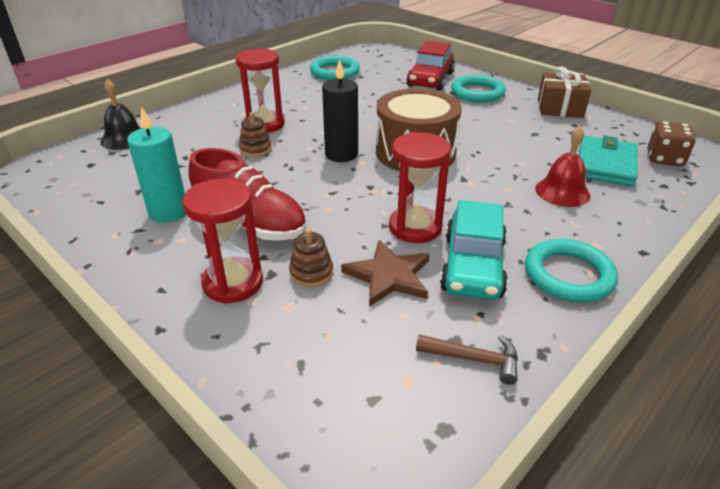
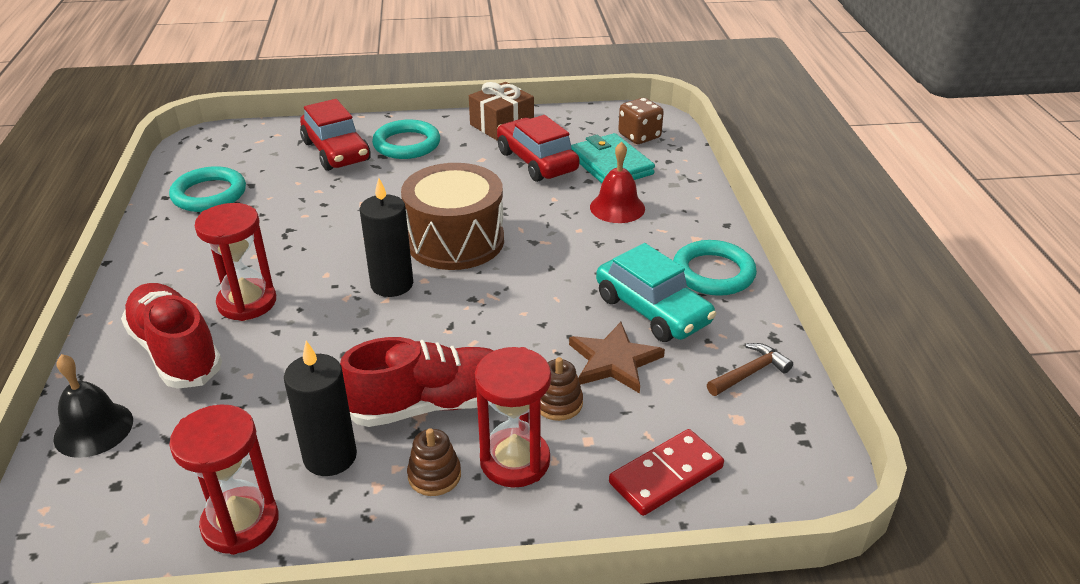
camera: 50 degrees left, 0 degrees up
turquoise candle [127,107,186,223] -> black candle [284,341,357,476]
brown stacking toy [239,112,272,157] -> brown stacking toy moved to [407,428,461,496]
red hourglass [389,132,451,243] -> red hourglass moved to [169,404,279,555]
none -> red shoe [121,283,222,389]
none -> red car [497,115,580,182]
none -> red domino [609,429,724,516]

